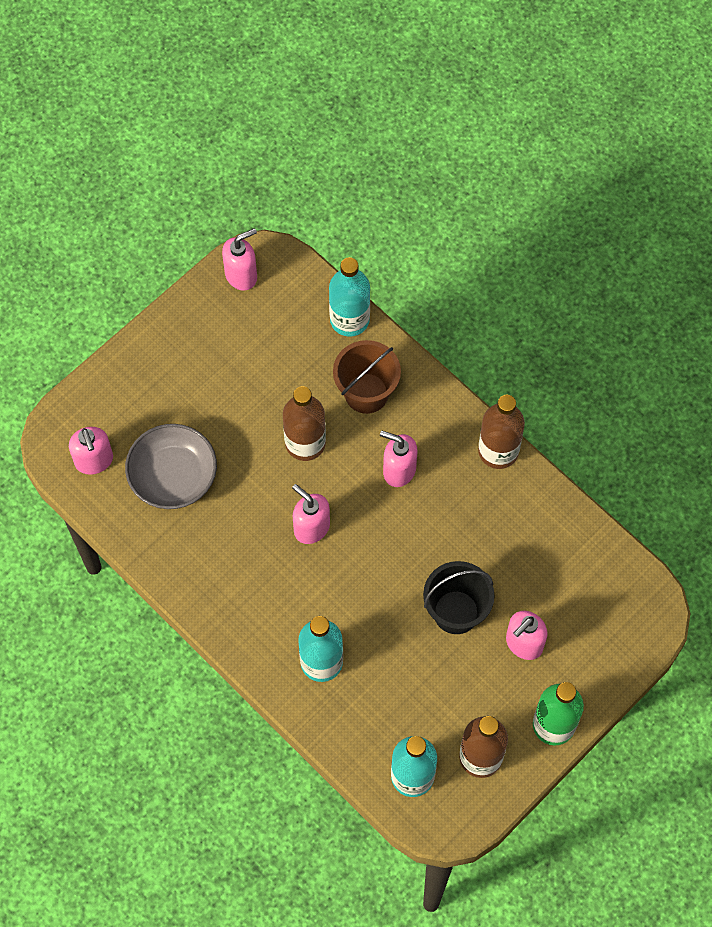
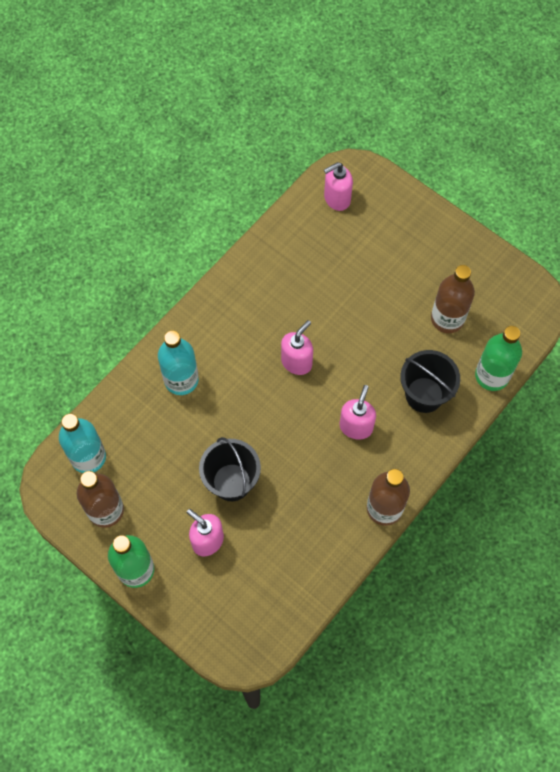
camera: 85 degrees right, 0 degrees up
grey bowl [125,424,217,509] -> none
pink soap dispenser [222,228,257,291] -> none
brown bottle [283,386,326,461] -> brown bottle moved to [431,265,475,333]
turquoise bottle [329,257,370,337] -> green bottle [475,326,522,391]
brown bucket [333,340,401,414] -> black bucket [400,350,460,413]

